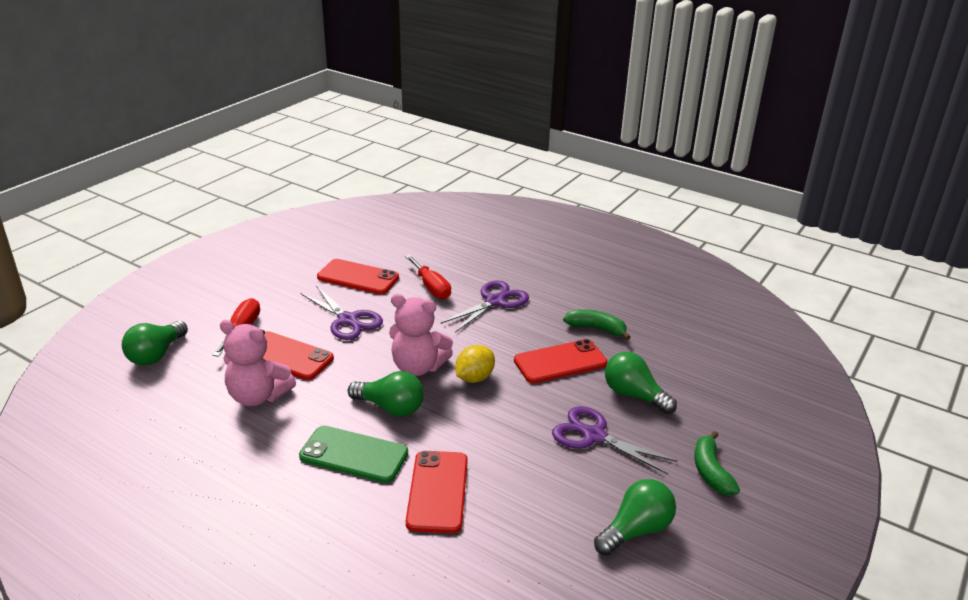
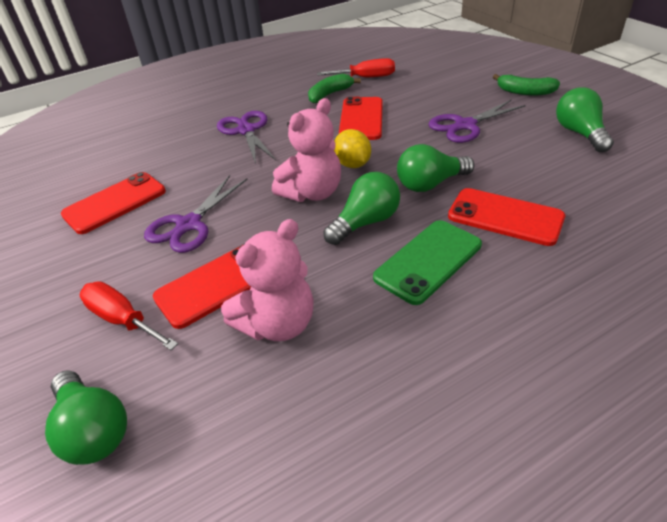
camera: 60 degrees left, 10 degrees up
purple scissors [300,286,383,340] -> purple scissors turned 135 degrees clockwise [144,175,247,253]
red screwdriver [405,255,451,299] -> red screwdriver moved to [317,58,395,77]
green light bulb [605,352,677,414] -> green light bulb moved to [397,144,474,192]

